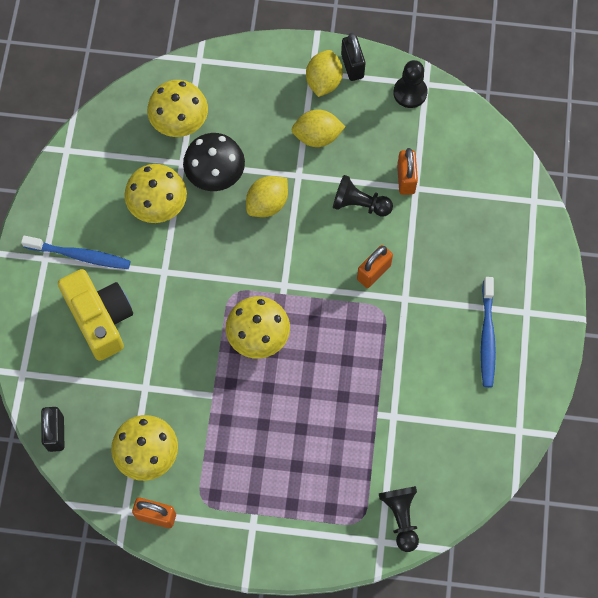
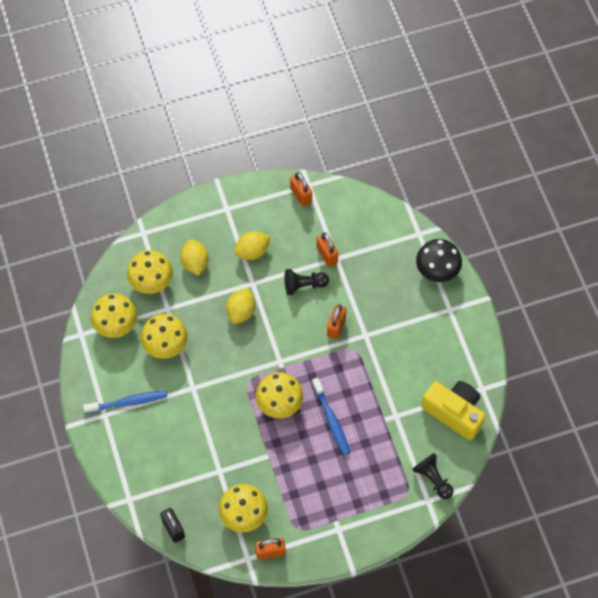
camera: 25 degrees left, 5 degrees down
yellow camera [58,269,133,361] -> yellow camera moved to [421,381,486,440]
black mushroom [183,133,245,191] -> black mushroom moved to [416,239,462,282]
yellow lemon [306,50,343,97] -> yellow lemon moved to [180,239,209,276]
black padlock [341,33,365,81] -> none
black pawn [393,60,428,108] -> orange padlock [290,172,312,207]
blue toothbrush [481,277,496,387] -> blue toothbrush moved to [312,377,350,456]
none -> yellow mushroom [91,293,137,338]

